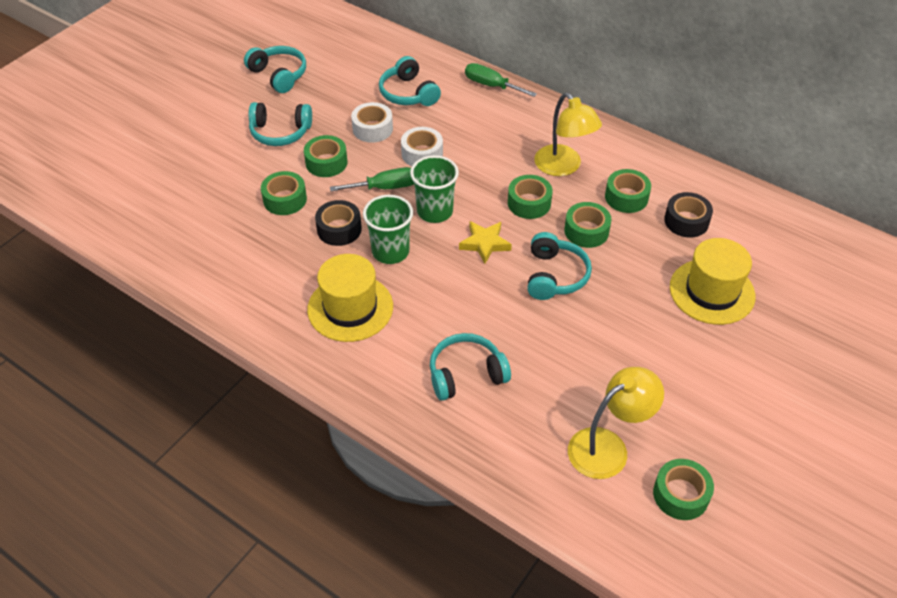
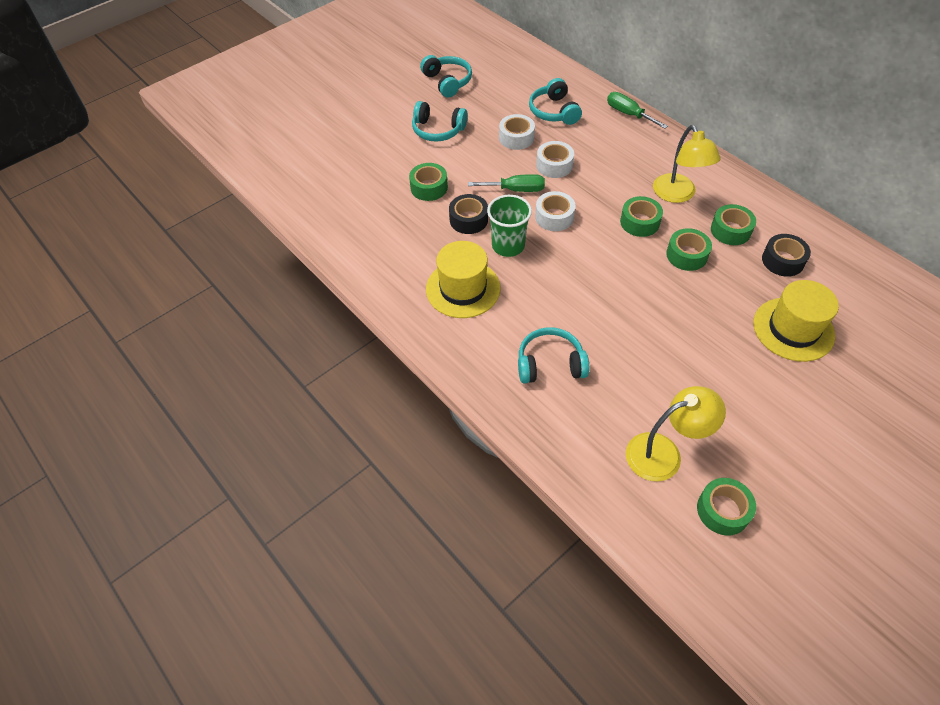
camera: 15 degrees right, 5 degrees up
green tape [304,135,348,177] -> none
green cup [410,155,459,223] -> white tape [535,191,576,231]
yellow star [459,221,512,264] -> none
turquoise headphones [527,232,592,300] -> none

